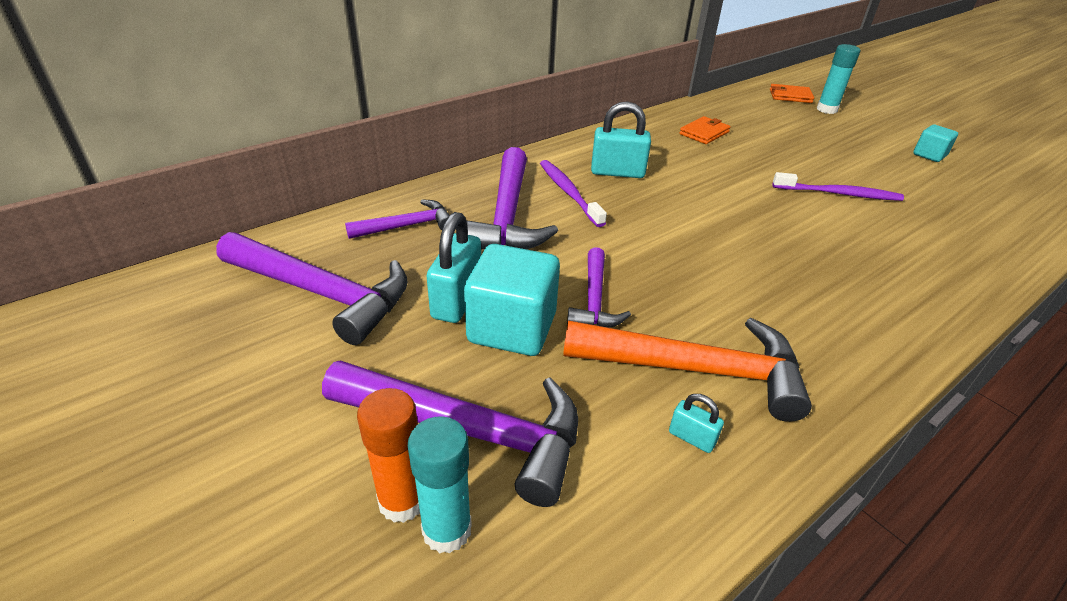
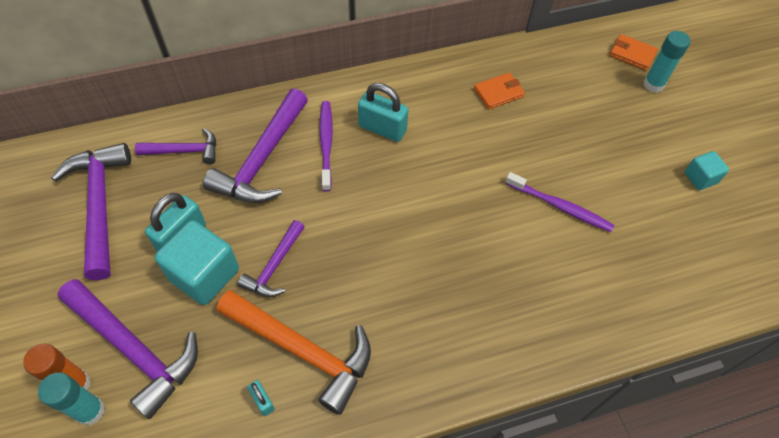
camera: 20 degrees right, 20 degrees up
purple hammer [216,232,408,345] -> purple hammer turned 150 degrees counterclockwise [51,143,131,280]

